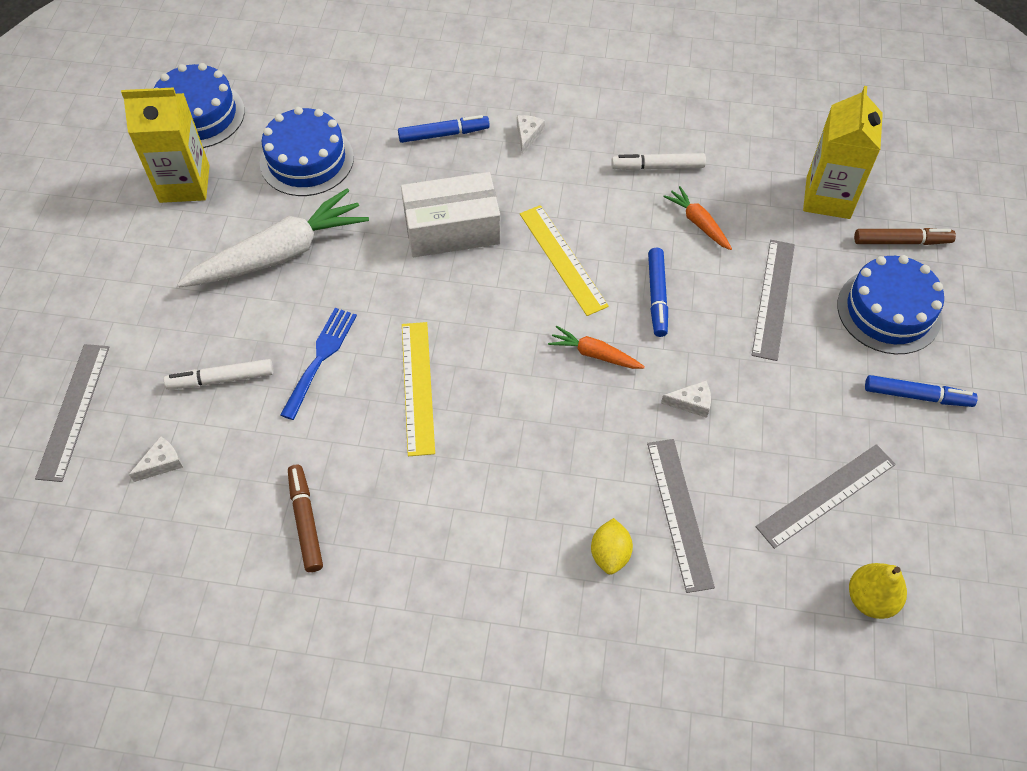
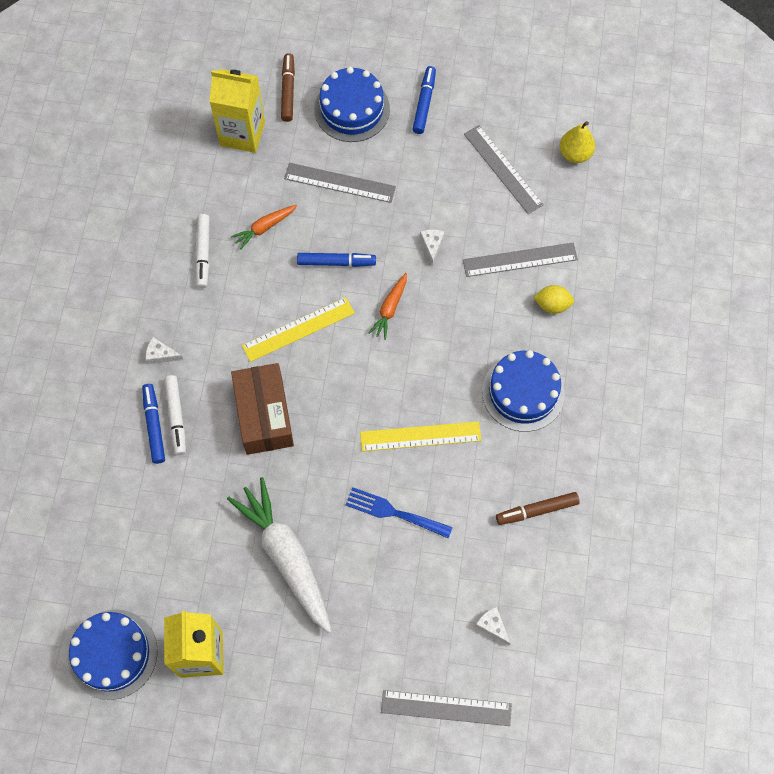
camera: 90 degrees left, 10 degrees up
white marker [164,359,273,390] -> white marker moved to [164,375,186,455]
blue cake [260,107,354,196] -> blue cake moved to [482,350,565,432]
white box [401,172,501,257] -> brown box [231,363,294,455]

